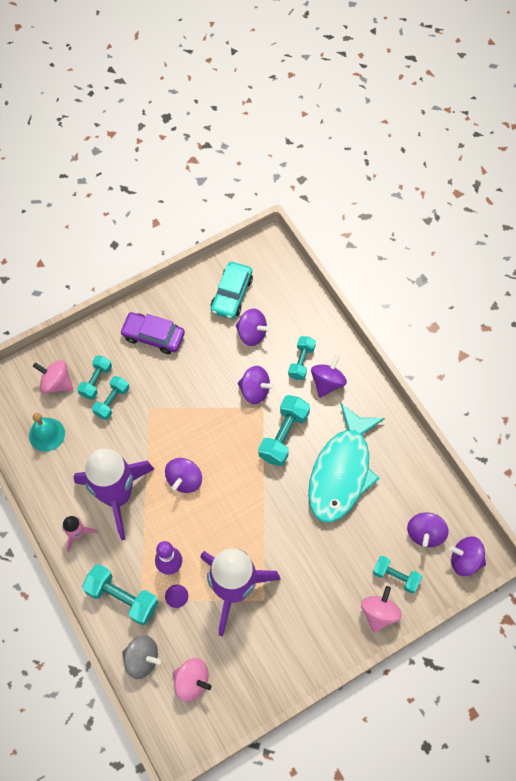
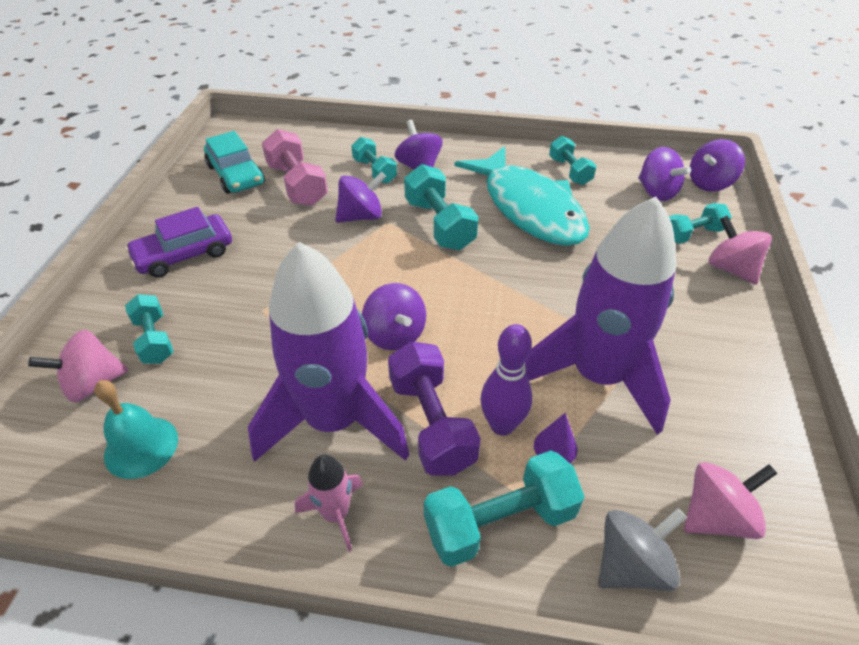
camera: 50 degrees left, 20 degrees down
turquoise dumbbell [92,376,129,420] -> turquoise dumbbell moved to [549,136,596,185]
purple spinning top [236,308,270,346] -> pink dumbbell [262,129,328,206]
none -> purple dumbbell [388,341,481,476]

